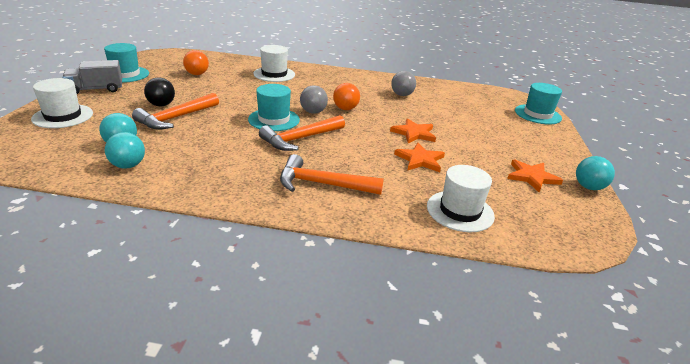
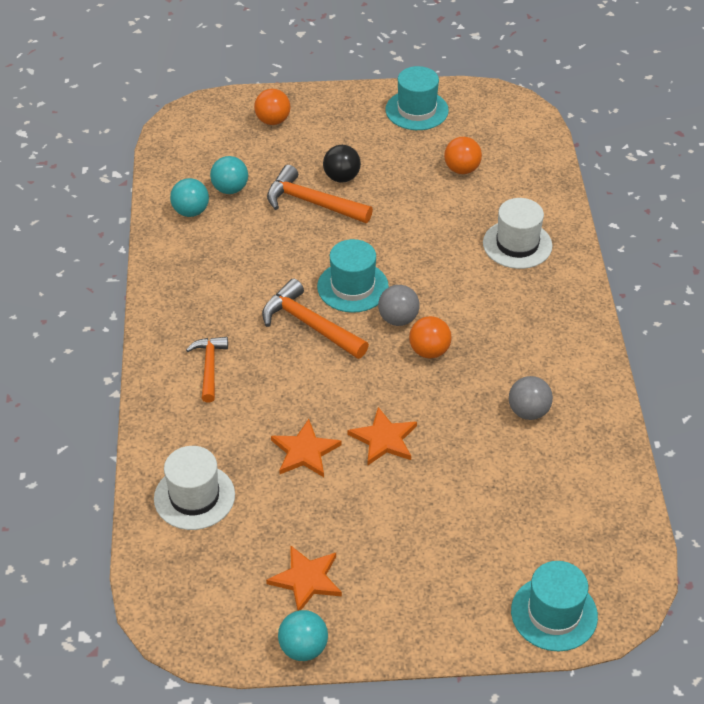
camera: 80 degrees right, 15 degrees up
white hat [31,78,93,128] -> orange ball [254,89,290,125]
grey truck [62,60,122,94] -> none
orange hammer [280,154,384,195] -> orange hammer [186,337,228,403], size x0.66

